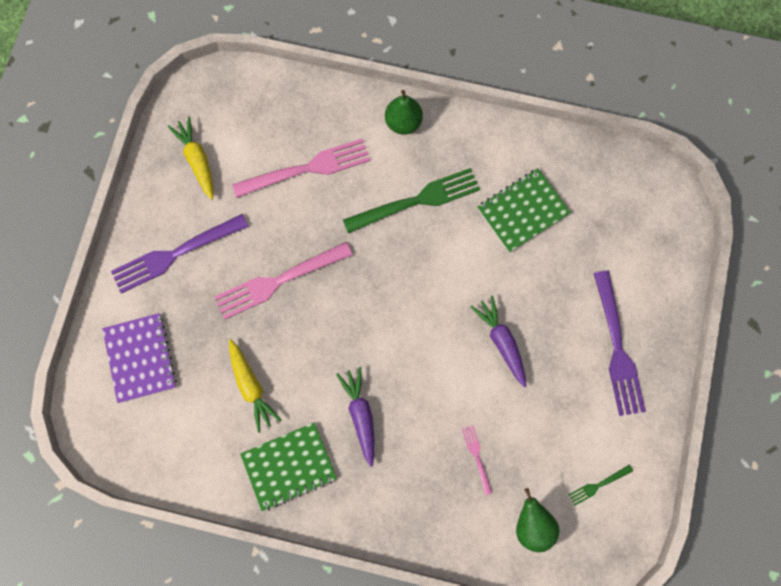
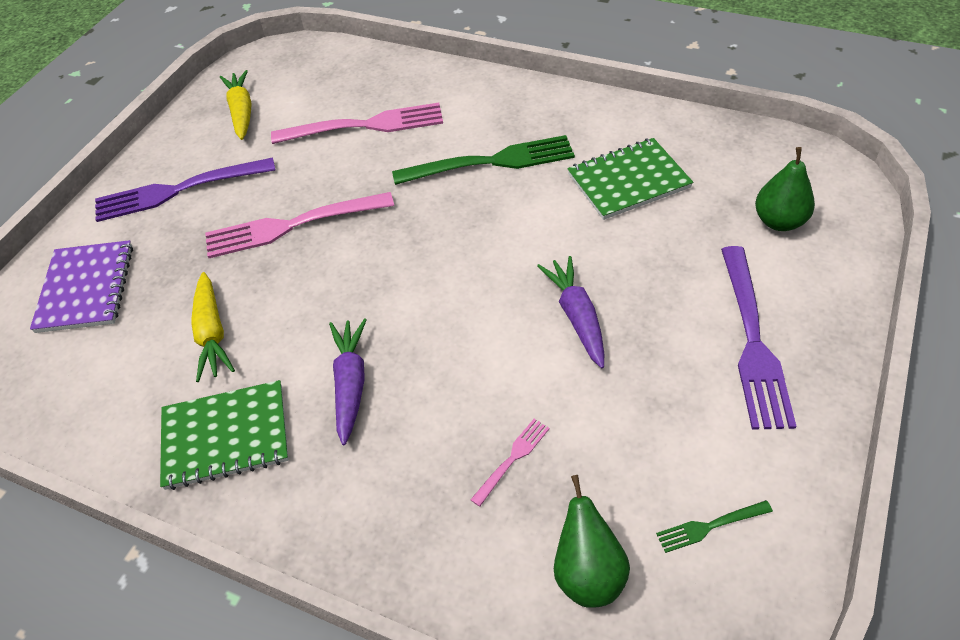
camera: 15 degrees right, 25 degrees down
green pear [385,90,423,135] -> green pear moved to [755,147,815,231]
pink fork [462,426,492,495] -> pink fork turned 45 degrees clockwise [471,419,550,507]

